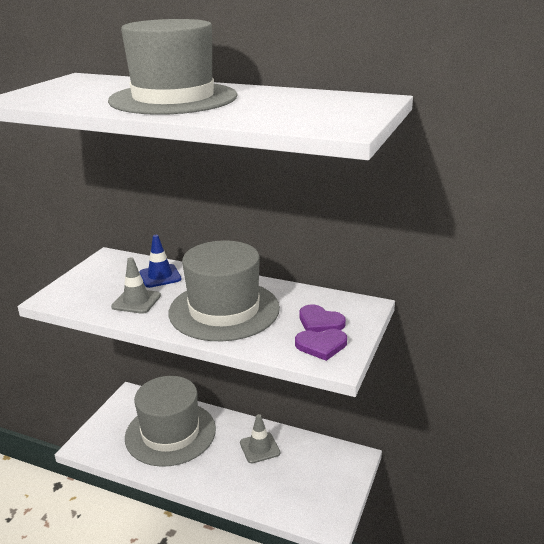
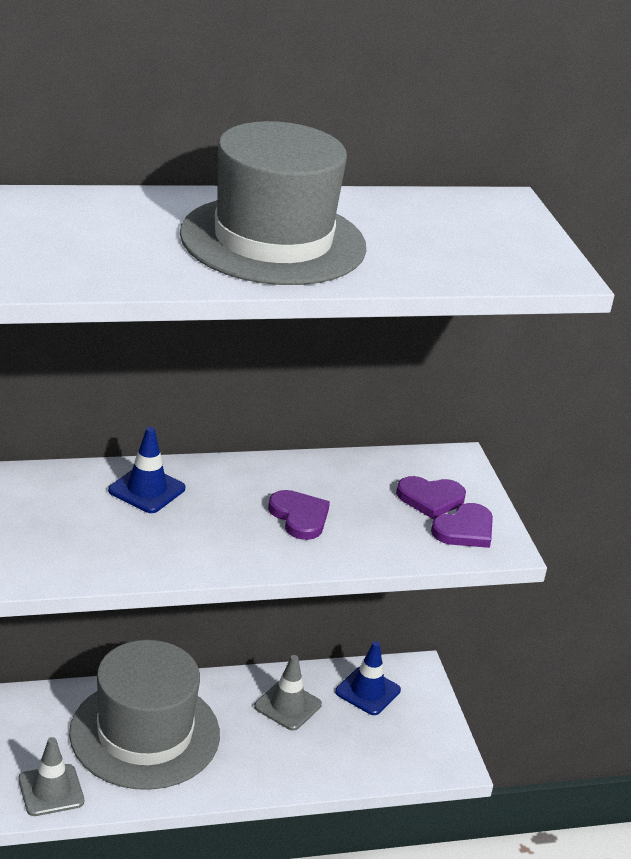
camera: 40 degrees left, 5 degrees up
grey traffic cone [111,257,161,314] -> grey traffic cone moved to [19,737,84,816]
grey hat [169,240,280,341] -> purple heart [268,490,330,540]
none -> blue traffic cone [335,641,401,715]

